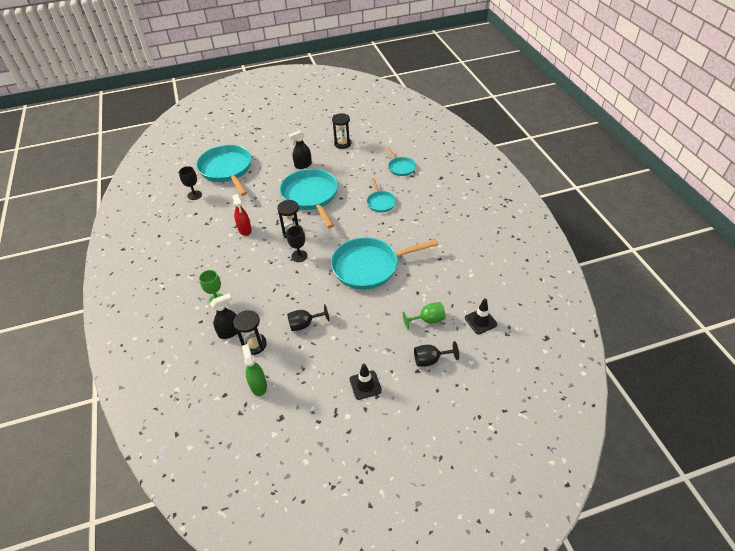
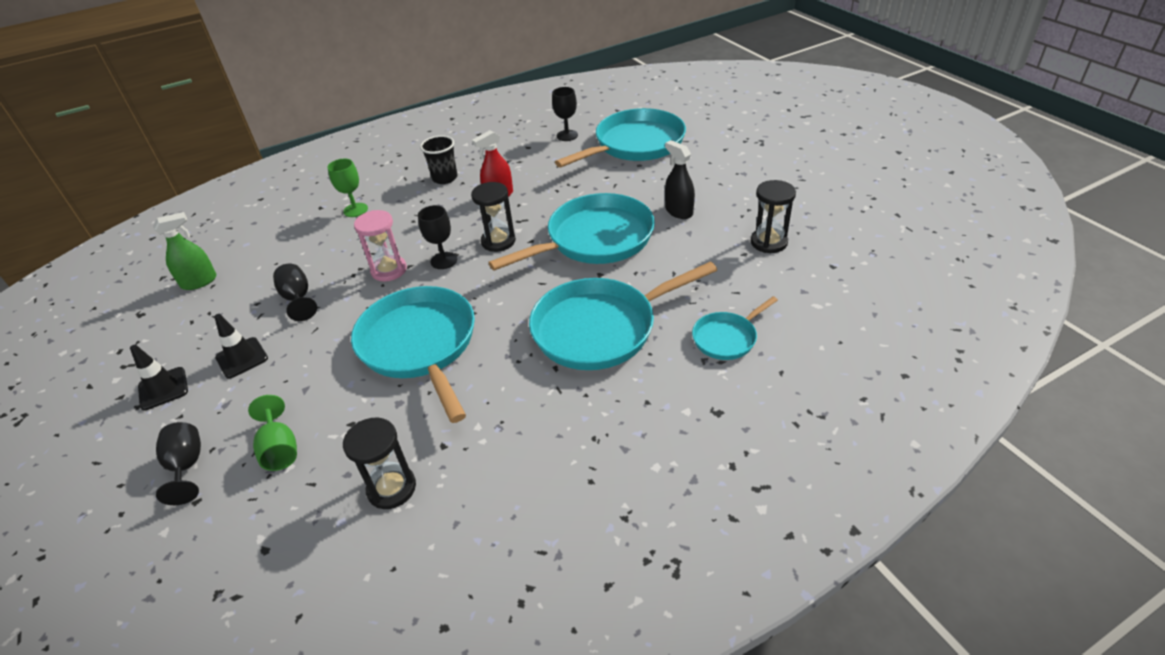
camera: 80 degrees right, 5 degrees down
black spray bottle [210,293,237,339] -> none
black hourglass [233,310,267,355] -> black hourglass moved to [343,418,416,509]
turquoise pan [367,178,396,212] -> turquoise pan [529,261,717,370], size x2.00
black traffic cone [465,298,497,334] -> black traffic cone moved to [214,314,268,379]
none -> pink hourglass [354,210,407,282]
none -> black cup [420,135,458,184]

